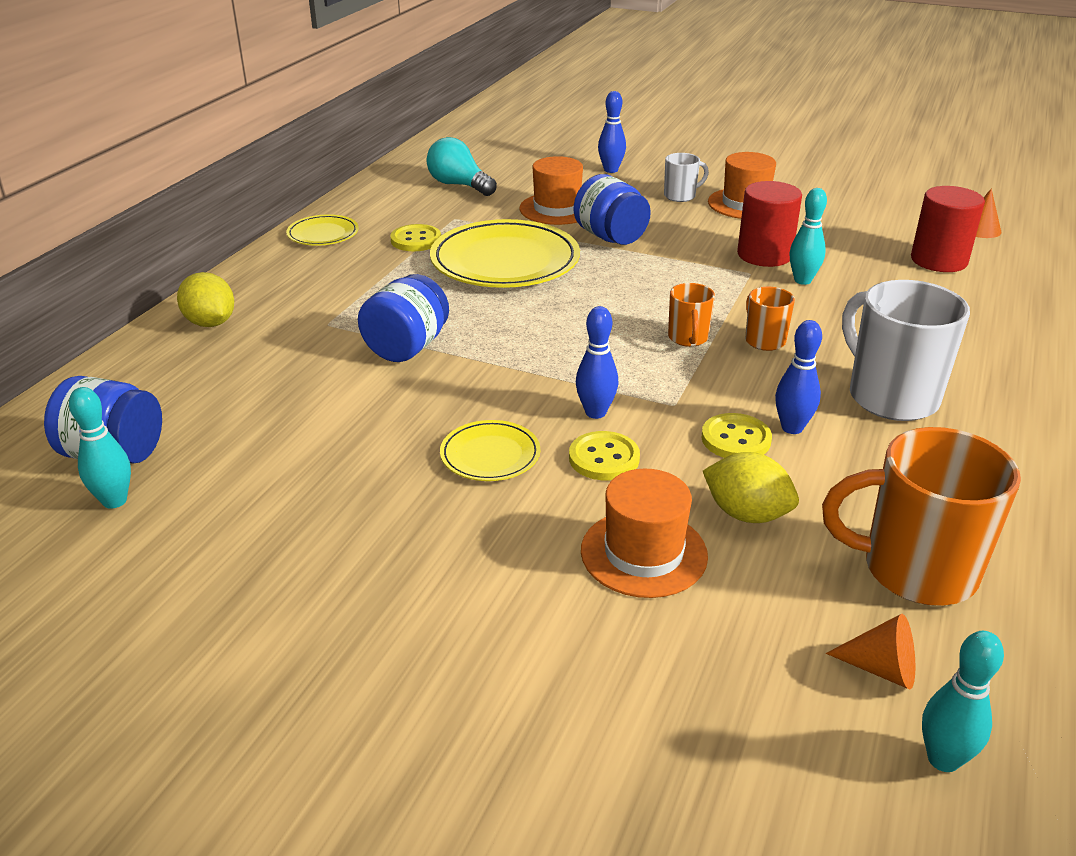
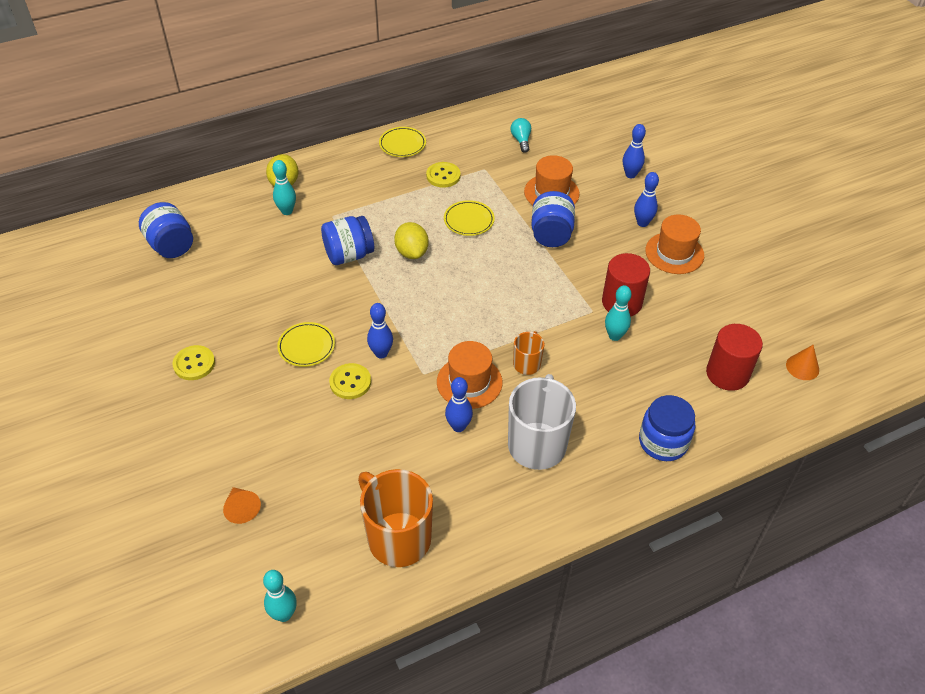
camera: 40 degrees right, 15 degrees up
turquoise bowling pin [69,387,131,509] -> turquoise bowling pin moved to [273,160,296,215]
turquoise light bulb [426,137,497,196] -> turquoise light bulb [510,118,531,153], size x0.63
yellow plate [430,219,580,288] -> yellow plate [444,200,495,236], size x0.50
orange hat [581,469,708,598] -> orange hat moved to [437,341,503,409]
white mug [664,153,709,202] -> blue bowling pin [634,172,659,227]
orange mug [668,283,715,347] -> none
yellow button [701,413,772,458] -> yellow button moved to [173,345,215,380]
yellow lemon [703,452,799,523] -> yellow lemon moved to [394,222,429,259]
orange cone [826,614,915,690] -> orange cone moved to [223,487,261,524]
none -> blue jar [639,395,695,461]

